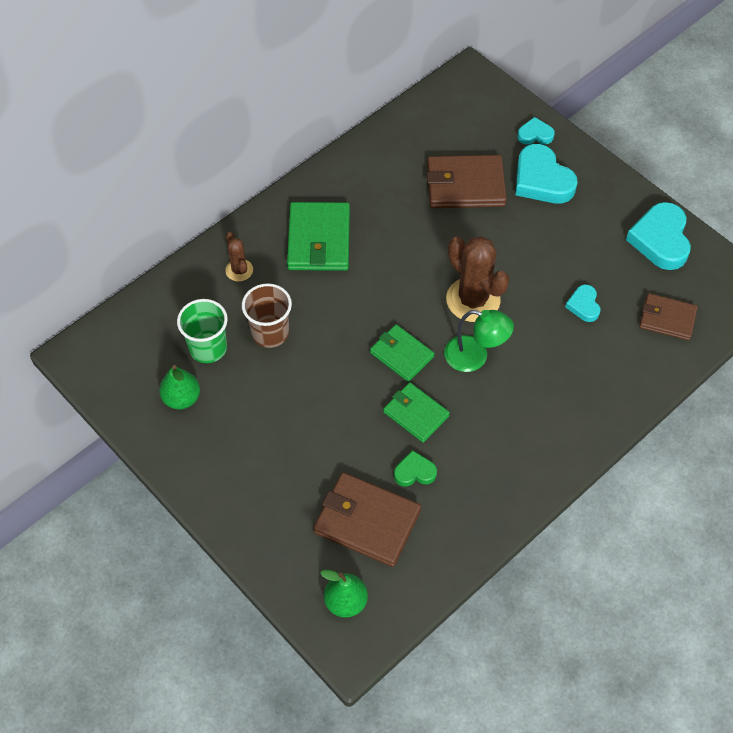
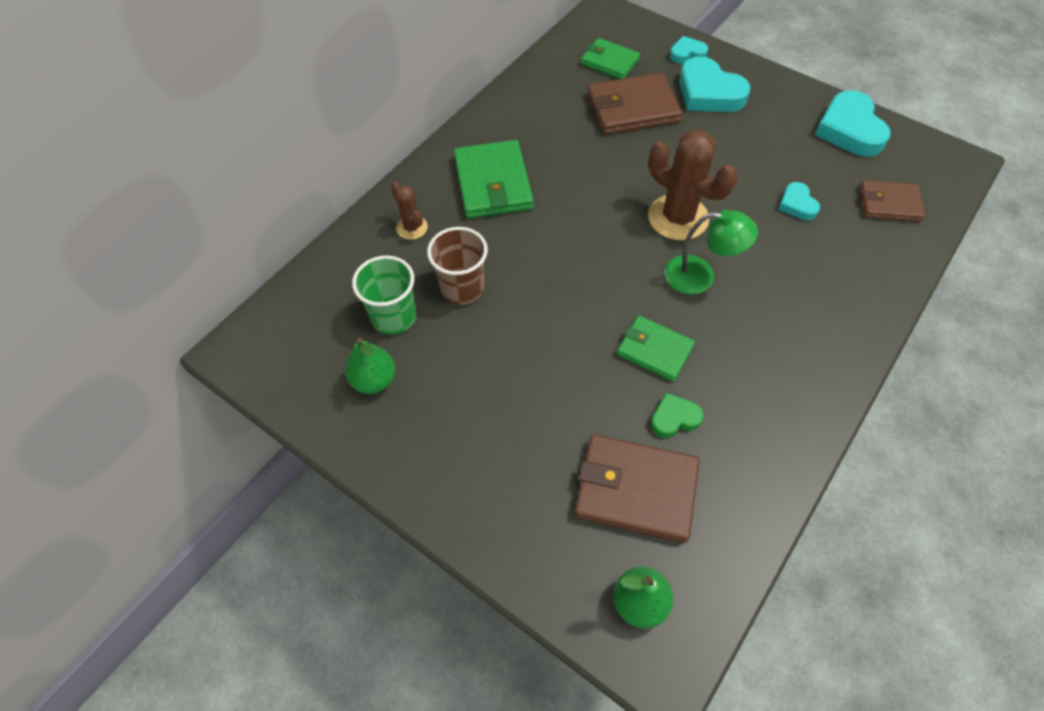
camera: 10 degrees left, 0 degrees up
green wallet [370,324,434,382] -> green wallet moved to [581,38,640,79]

